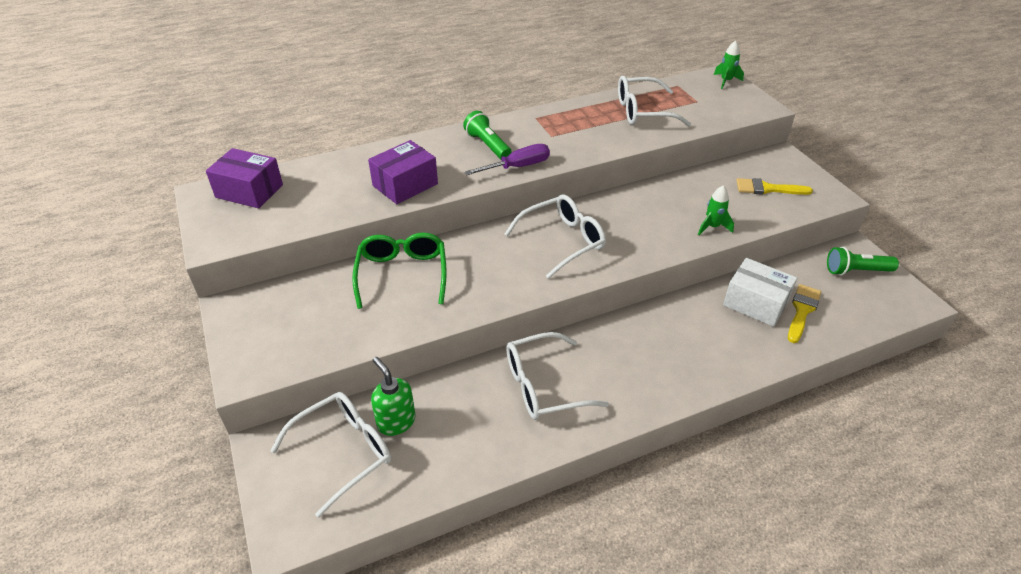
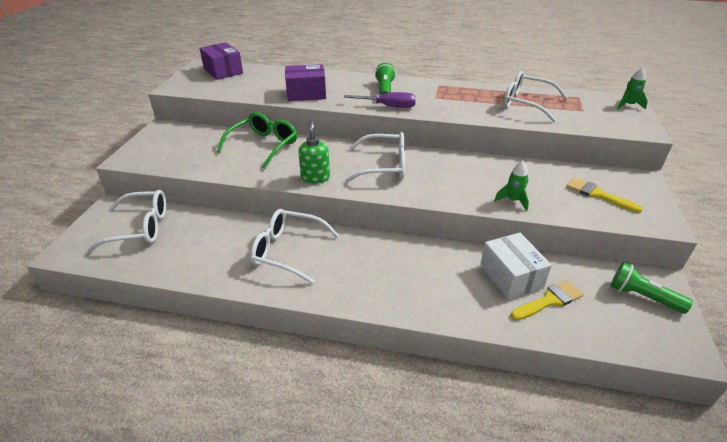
camera: 35 degrees right, 5 degrees down
green soap dispenser [371,357,416,436] -> green soap dispenser moved to [298,119,330,184]

